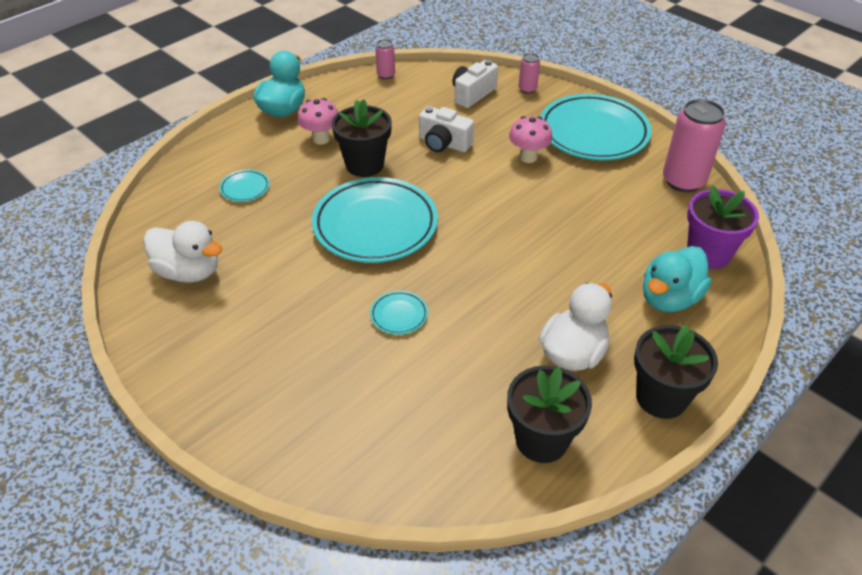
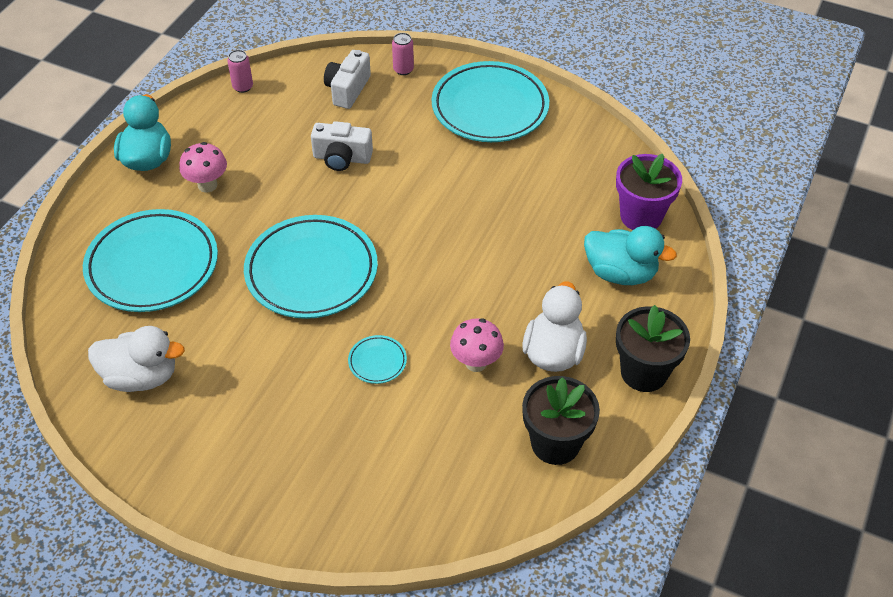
camera: 20 degrees left, 5 degrees up
turquoise plate [219,170,270,202] -> turquoise plate [83,209,218,312], size x2.41
black flower pot [332,99,392,177] -> none
pink mushroom [509,116,552,163] -> pink mushroom moved to [450,318,504,372]
turquoise duck [643,246,712,312] -> turquoise duck turned 90 degrees counterclockwise [584,226,677,285]
pink can [663,99,726,192] -> none

